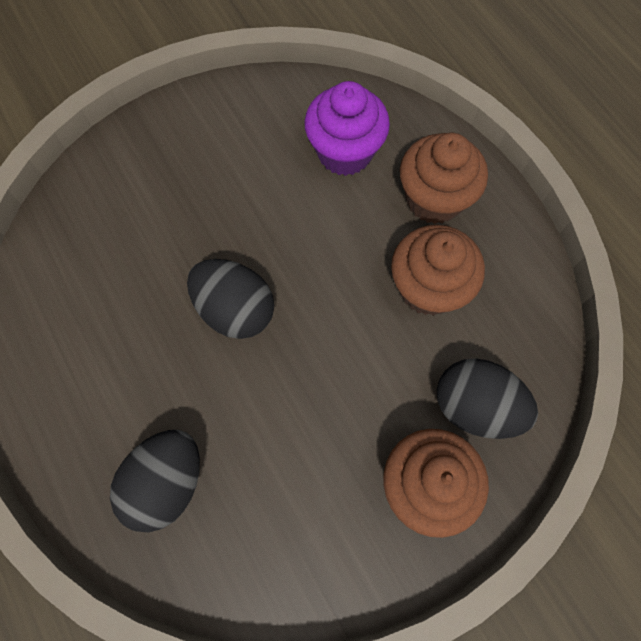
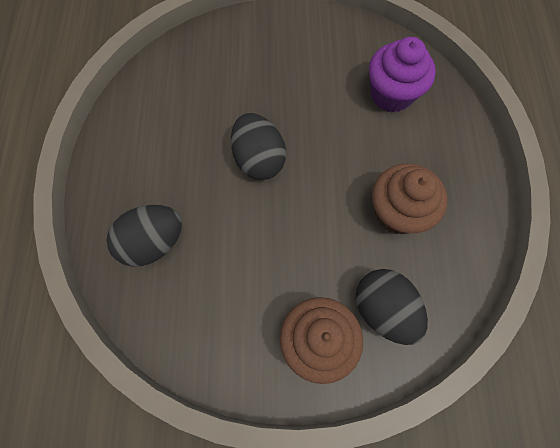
camera: 30 degrees right, 0 degrees up
brown cupcake [400,133,488,224] -> none

